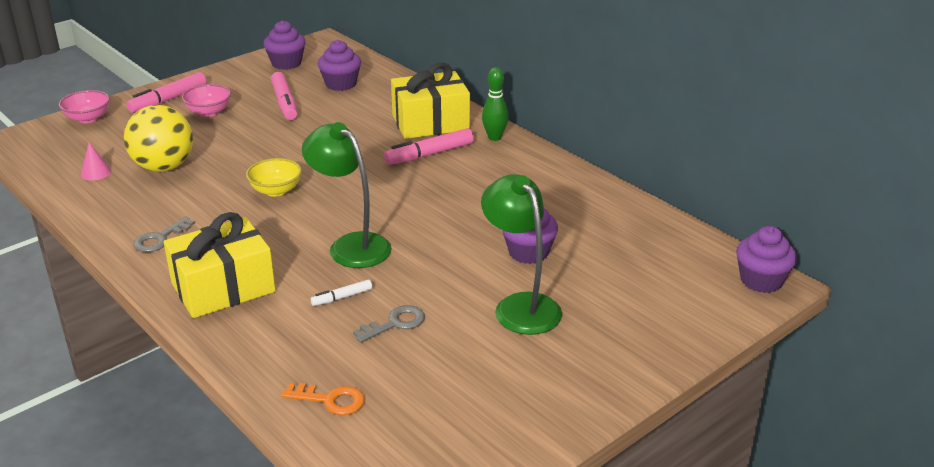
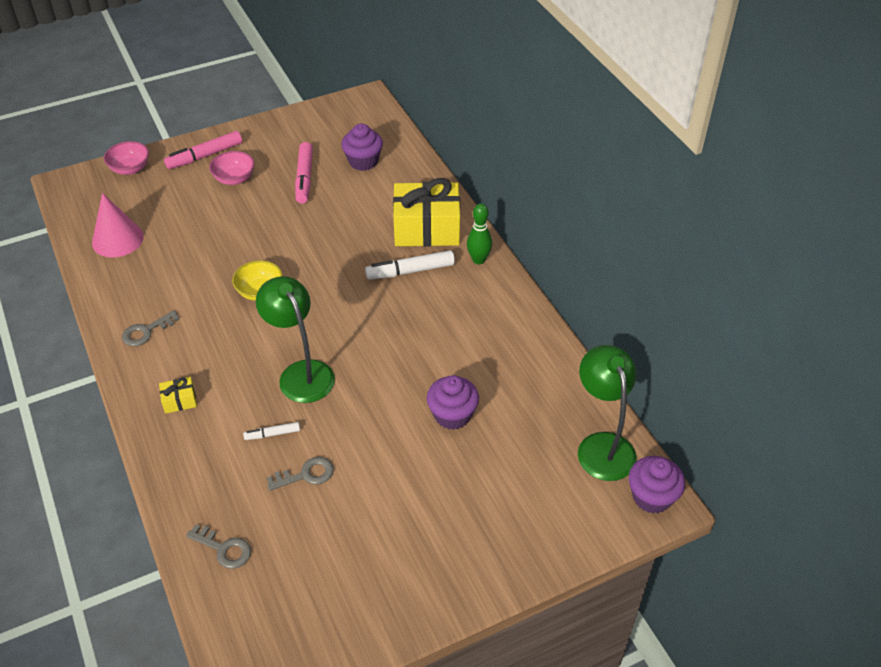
camera: 15 degrees right, 15 degrees up
pink cone [81,142,111,181] -> pink cone [92,193,144,258], size x1.94
yellow ball [124,105,193,172] -> none
yellow gift [164,212,276,318] -> yellow gift [159,377,197,414], size x0.42
purple cupcake [263,20,306,70] -> none
orange key [282,383,365,415] -> grey key [186,524,251,569]
pink marker [384,128,474,165] -> white marker [365,250,455,280]
green lamp [481,174,562,335] -> green lamp moved to [578,345,637,481]

